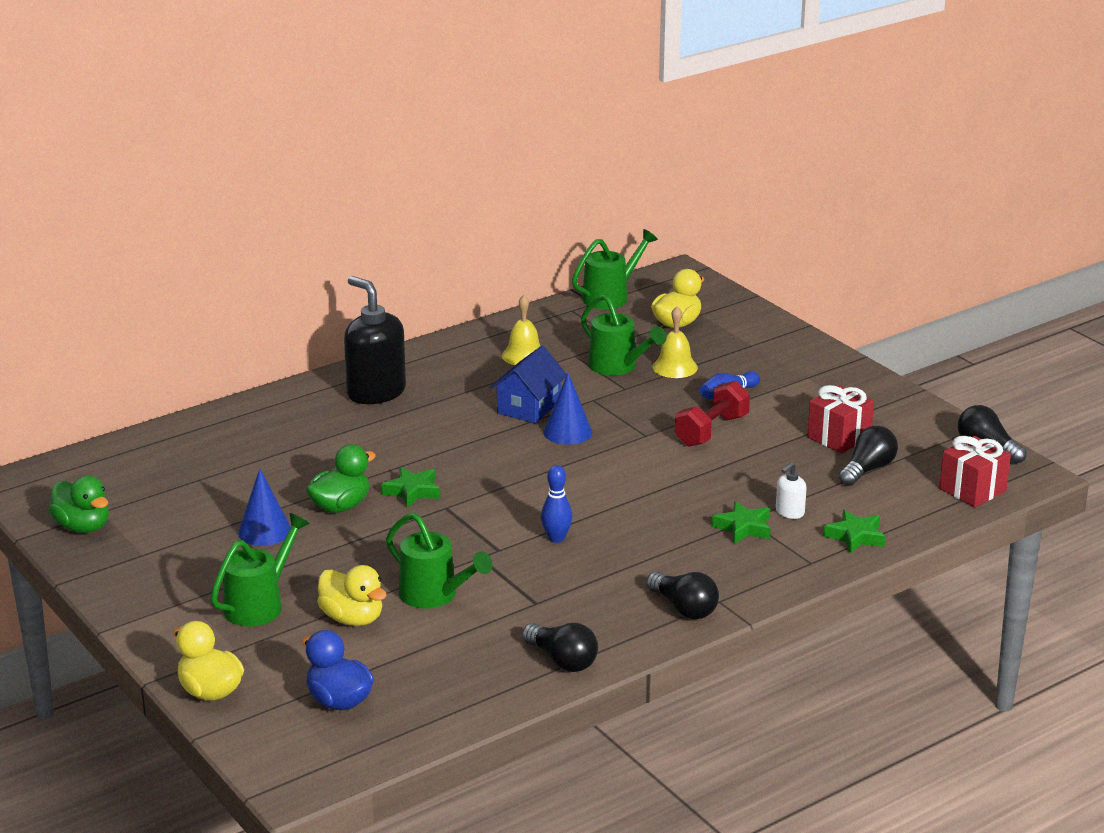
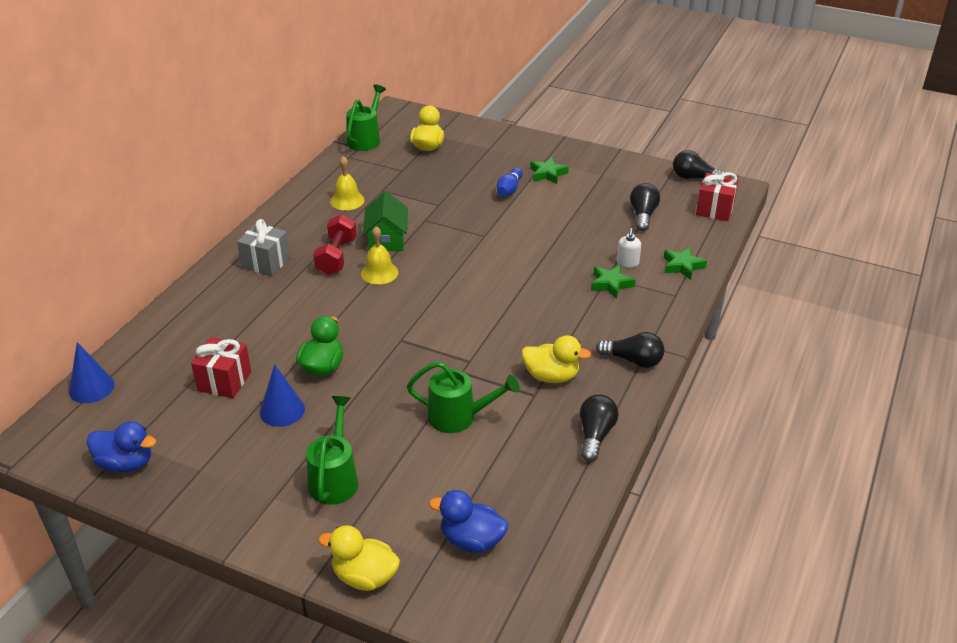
camera: 30 degrees left, 10 degrees up
green duck [48,476,109,533] -> blue duck [87,421,156,473]
yellow duck [317,565,387,626] -> yellow duck moved to [521,335,591,383]
black soap dispenser [344,276,406,404] -> grey gift [237,219,290,276]
green star [381,467,440,508] -> green star moved to [530,157,569,184]
blue house [490,346,567,423] -> green house [363,191,408,251]
black light bulb [522,623,598,672] -> black light bulb turned 90 degrees counterclockwise [580,394,619,462]
blue bowling pin [541,465,573,543] -> none
blue cone [543,373,592,445] -> blue cone moved to [69,342,114,403]
green watering can [581,294,666,375] -> none
yellow bell [652,306,698,378] -> yellow bell moved to [361,226,398,285]
red dumbbell [675,381,750,447] -> red dumbbell moved to [313,214,357,275]
red gift [807,385,874,453] -> red gift moved to [191,337,251,398]

